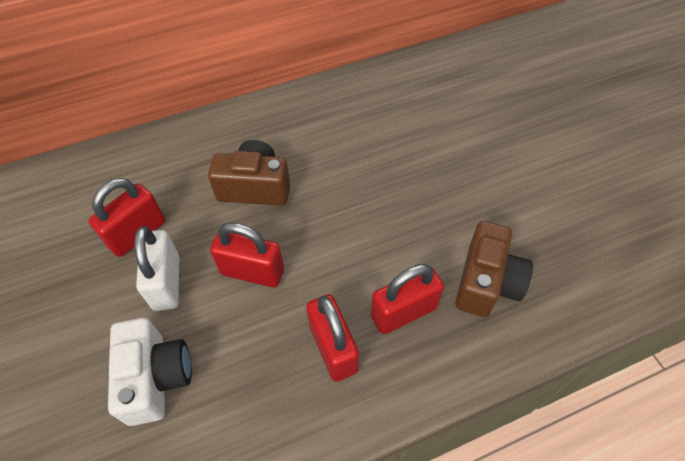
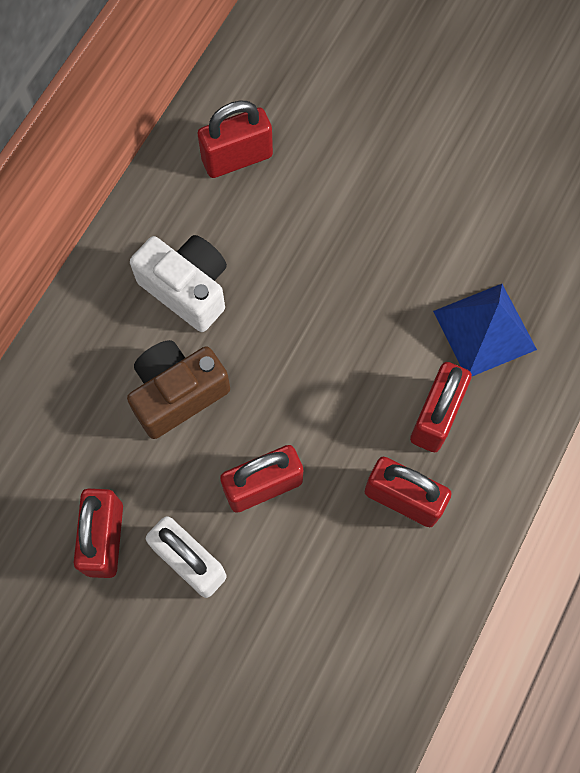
camera: 40 degrees left, 15 degrees up
white camera [108,318,192,426] -> white camera moved to [130,235,227,332]
brown camera [455,221,533,317] -> blue pyramid [433,284,537,376]
none -> red padlock [198,100,273,178]

